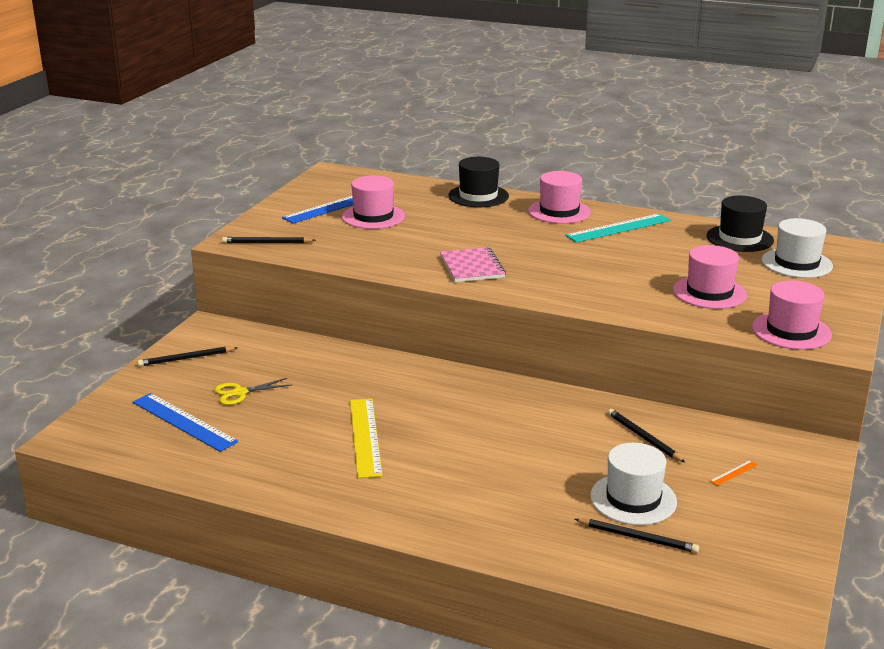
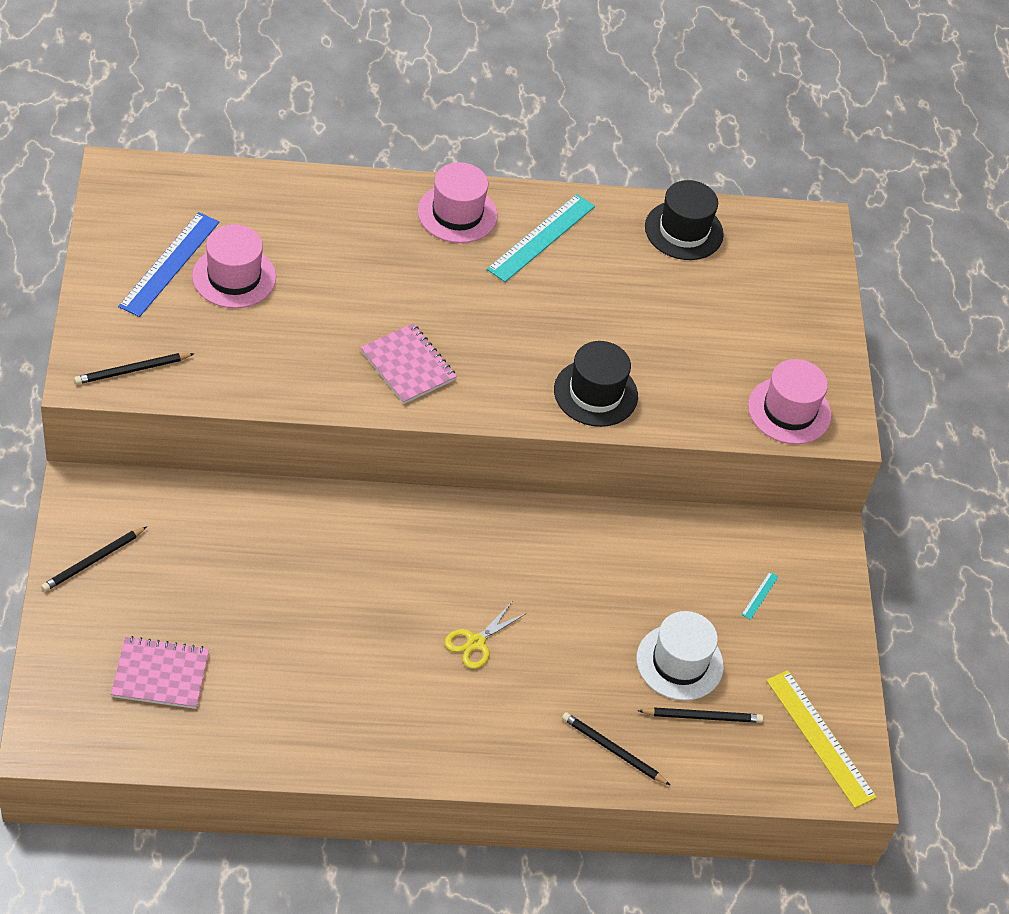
camera: 30 degrees left, 25 degrees up
blue ruler [133,393,238,452] -> pink notebook [111,636,209,709]
yellow scissors [214,378,291,405] -> yellow scissors moved to [444,602,527,669]
yellow ruler [350,399,383,478] -> yellow ruler moved to [766,670,877,808]
black hat [448,157,509,207] -> black hat moved to [554,341,638,427]
black pencil [608,409,686,463] -> black pencil moved to [562,712,670,785]
pink hat [673,245,747,309] -> none
orange ruler [710,460,758,486] -> turquoise ruler [742,572,779,620]
white hat [762,218,833,278] -> none

